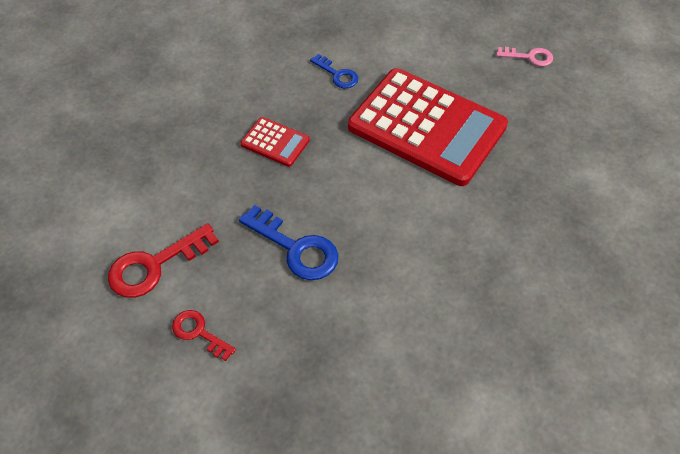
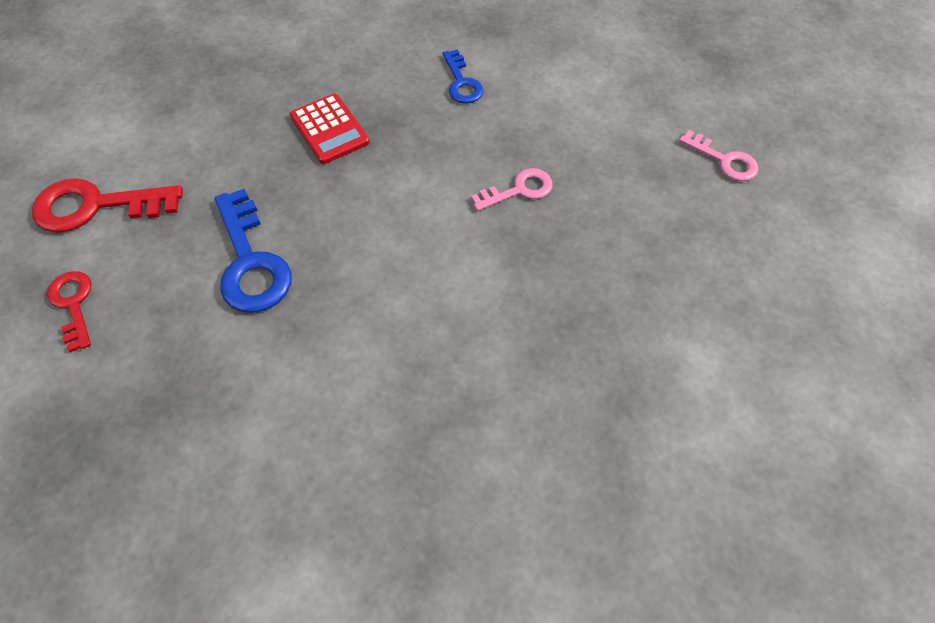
camera: 30 degrees right, 5 degrees up
red calculator [348,68,508,186] -> pink key [471,168,553,211]

